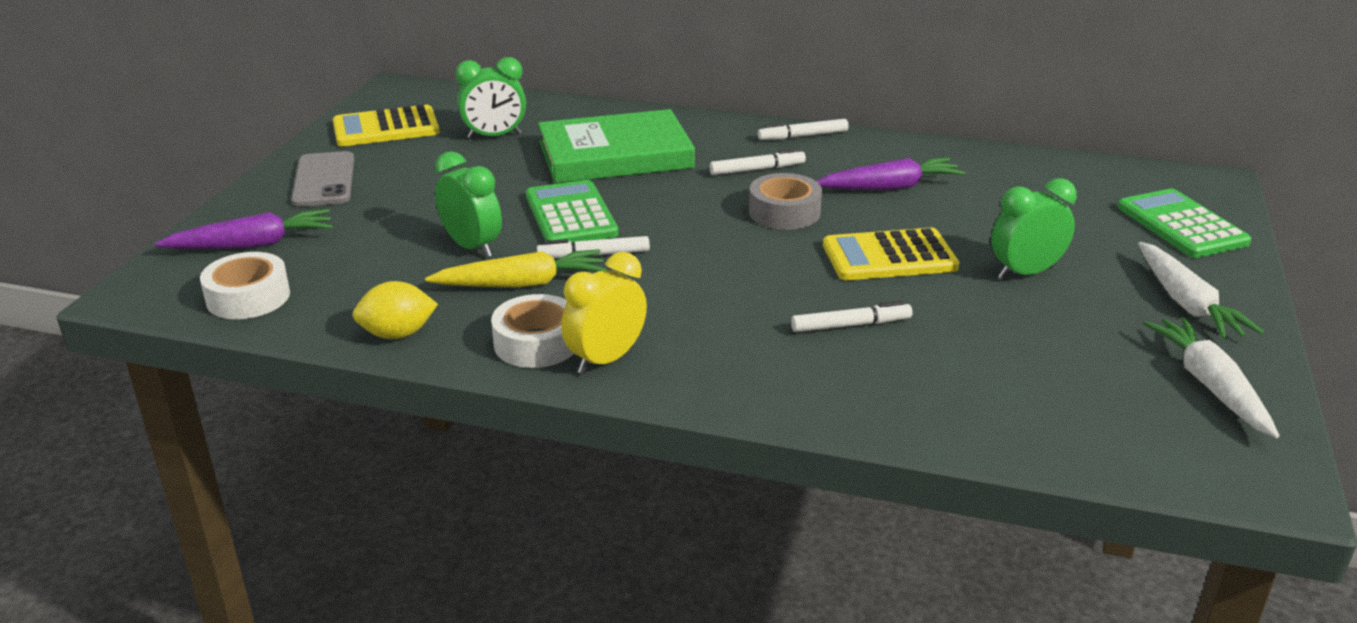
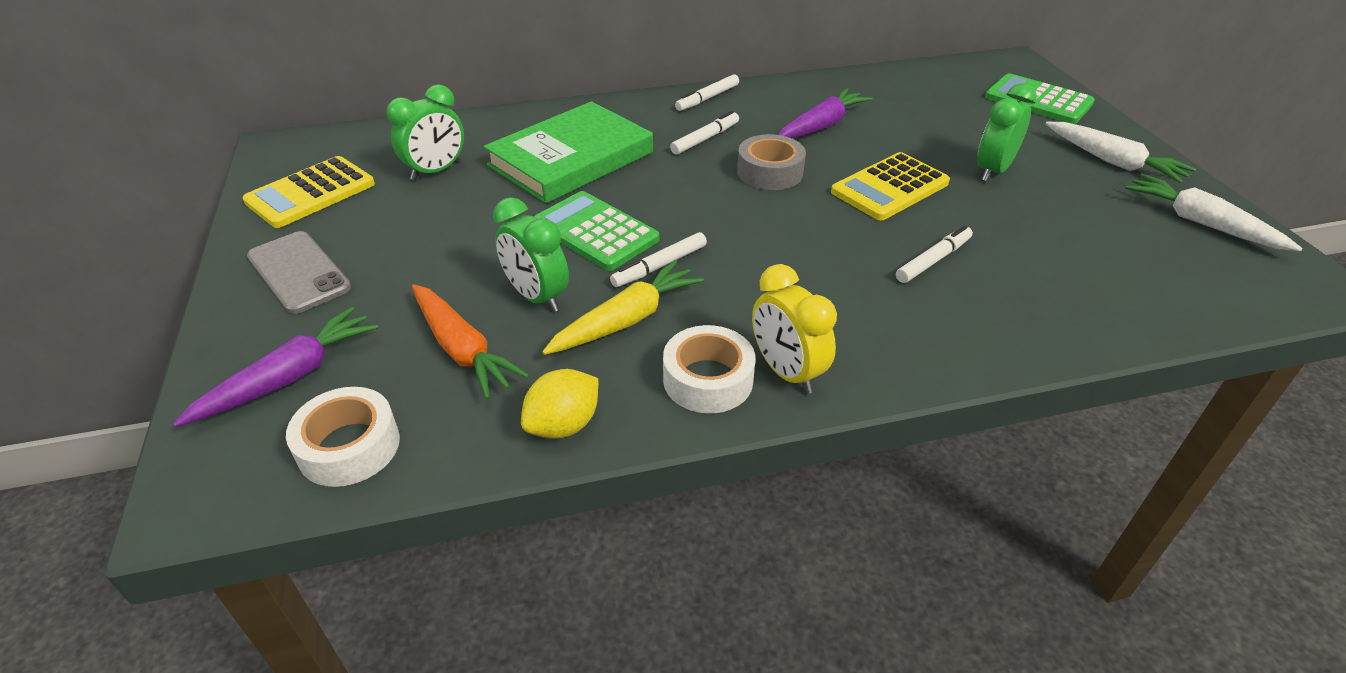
camera: 30 degrees left, 10 degrees up
green clock [435,151,502,258] -> green clock turned 150 degrees counterclockwise [493,197,569,312]
yellow clock [561,252,647,374] -> yellow clock turned 45 degrees counterclockwise [752,264,837,394]
none -> orange carrot [412,284,529,399]

